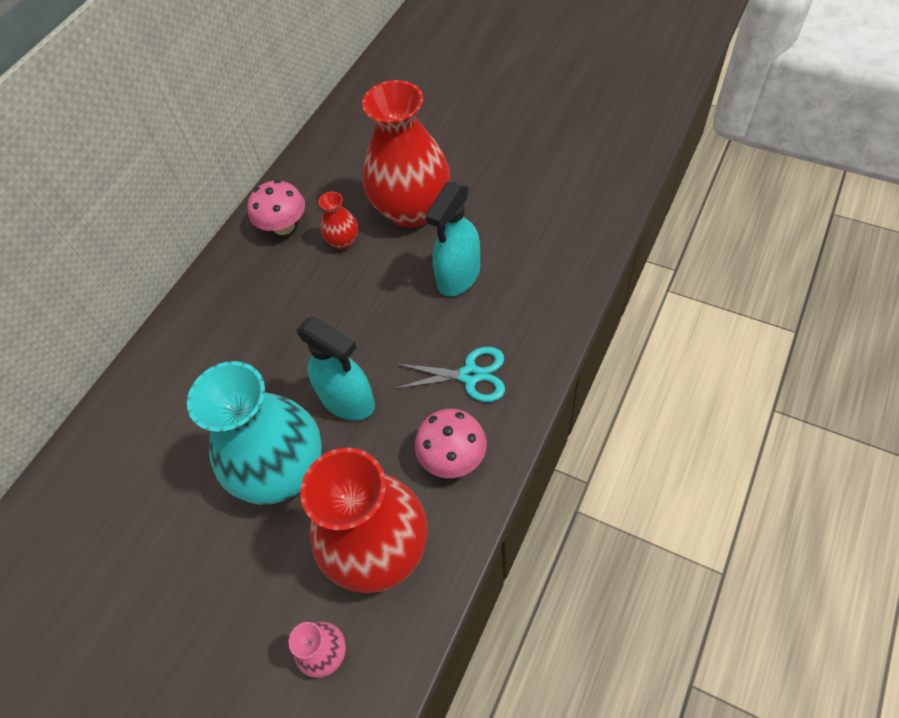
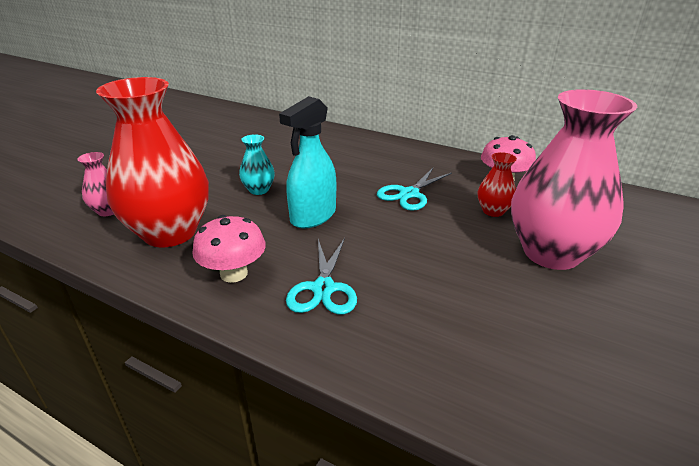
camera: 85 degrees right, 25 degrees down
turquoise vase [187,361,322,505] -> turquoise vase [239,134,275,195], size x0.43
red vase [362,80,450,228] -> pink vase [511,89,637,270]
turquoise spray bottle [425,181,480,296] -> none
none -> turquoise scissors [377,168,452,211]

